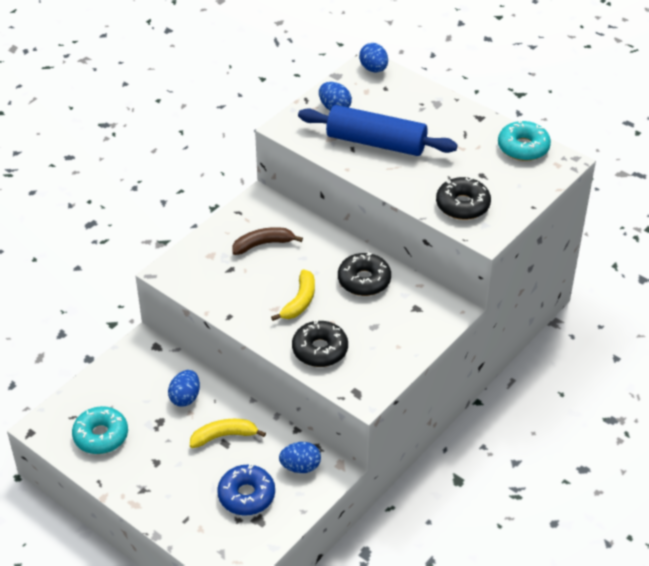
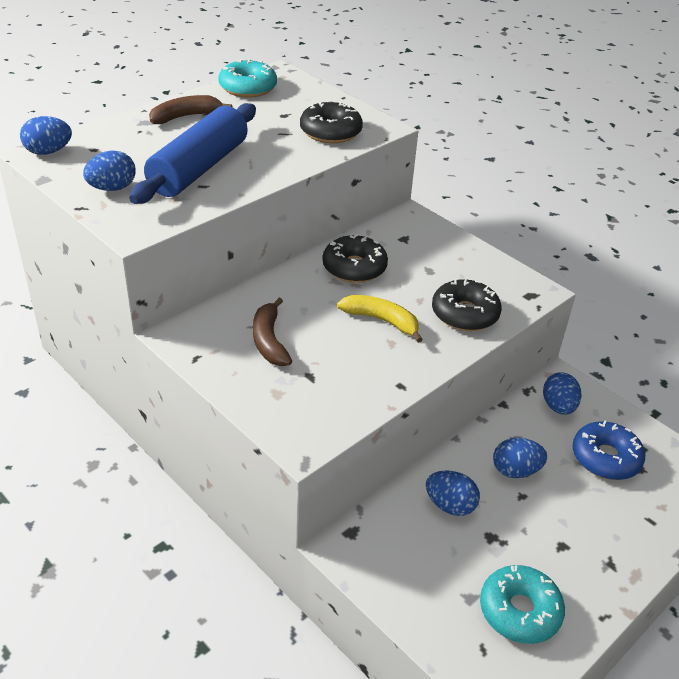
camera: 85 degrees left, 5 degrees down
yellow banana [190,419,266,448] -> blue egg [493,438,547,478]
none -> brown banana [149,95,233,124]

